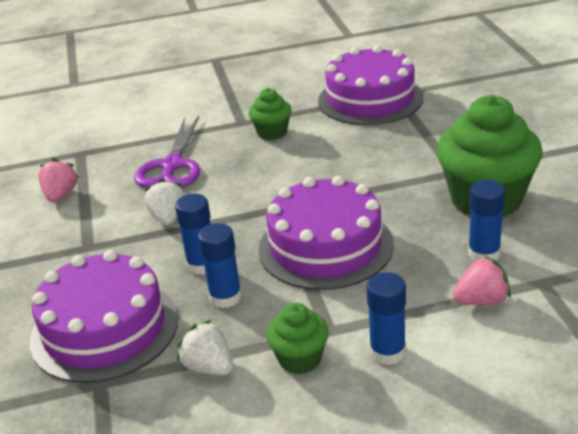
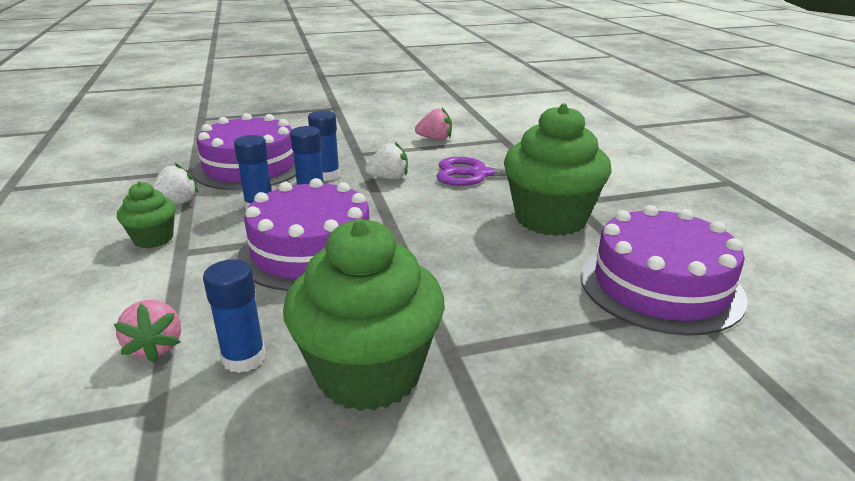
camera: 85 degrees right, 5 degrees down
green cupcake [249,88,292,140] -> green cupcake [504,103,612,236], size x2.00
blue glue stick [367,272,406,365] -> blue glue stick moved to [308,110,340,181]

